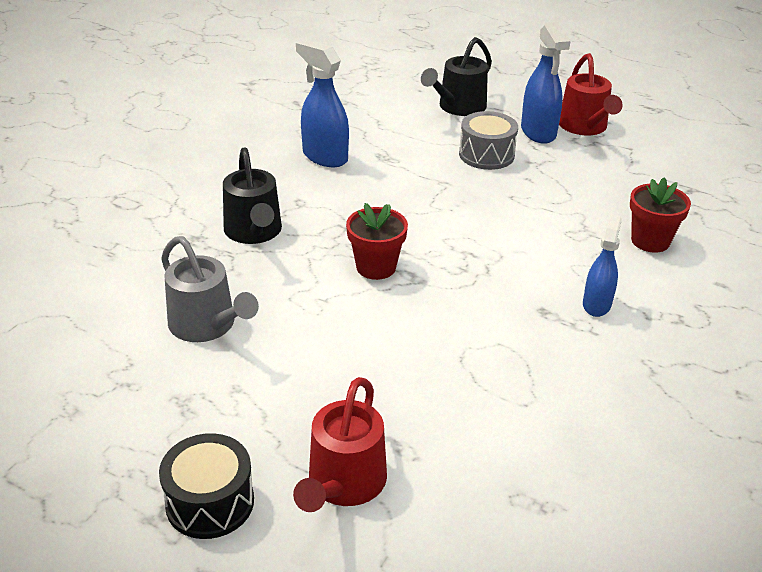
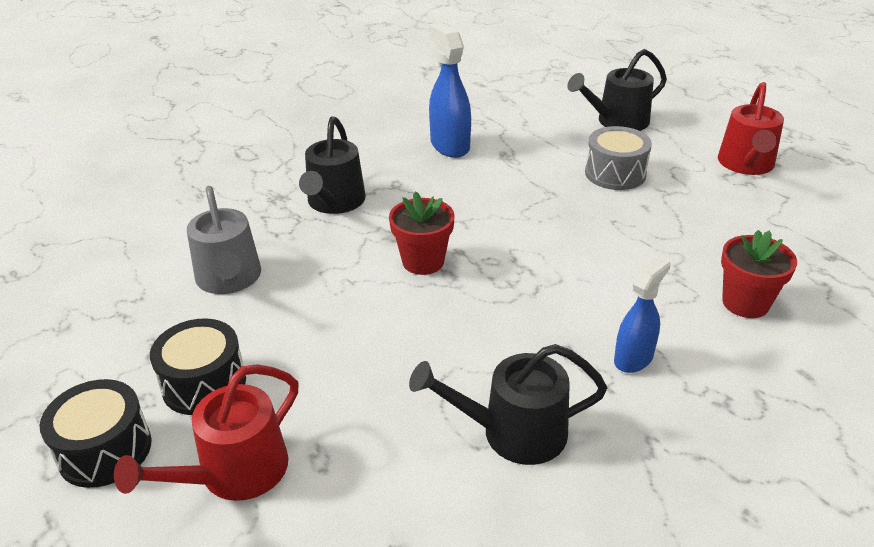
camera: 25 degrees right, 0 degrees up
blue spray bottle [521,22,571,144] -> none
none -> black drum [150,318,246,415]
none -> black watering can [409,344,607,465]

